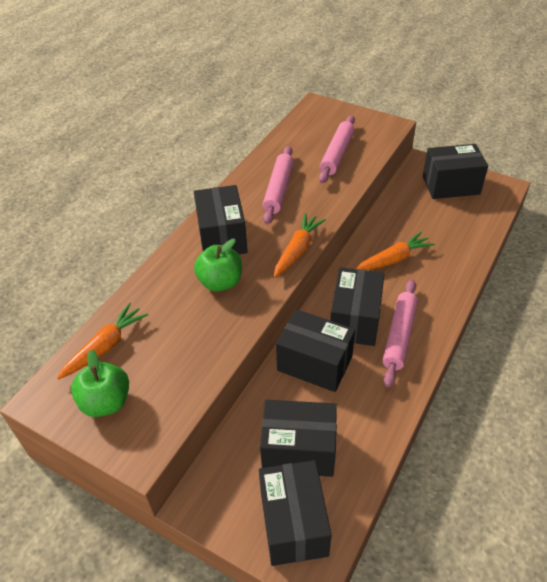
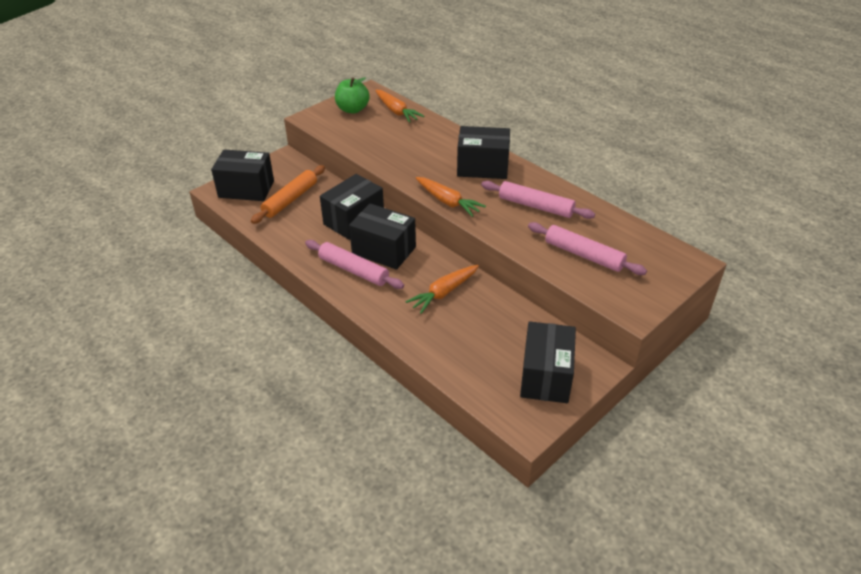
camera: 105 degrees right, 5 degrees down
green apple [194,239,242,292] -> none
black box [260,400,337,477] -> orange rolling pin [251,165,325,224]
orange carrot [356,232,435,270] -> orange carrot turned 60 degrees clockwise [405,265,479,314]

